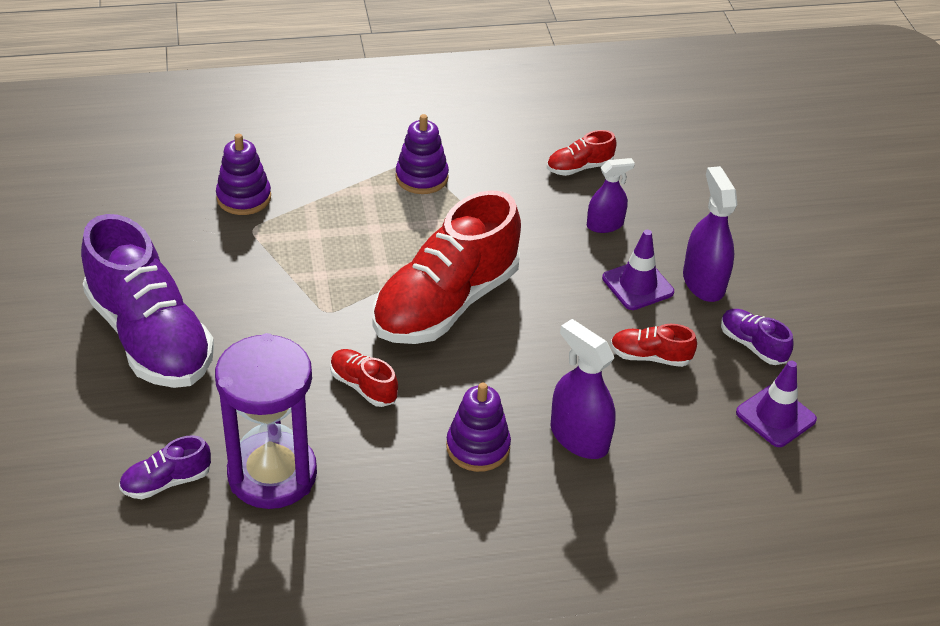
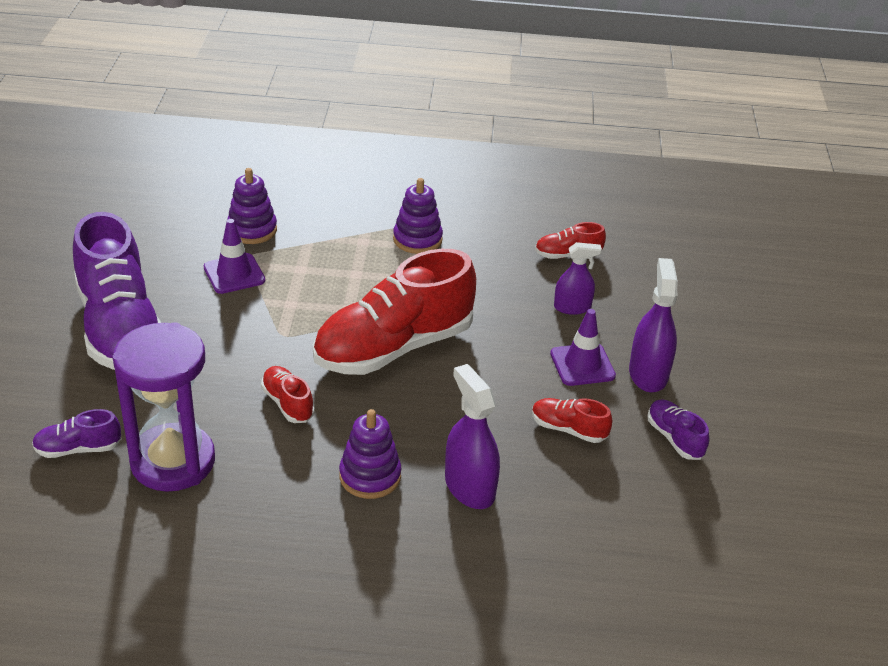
camera: 15 degrees right, 5 degrees down
purple traffic cone [736,360,817,447] -> purple traffic cone moved to [204,219,265,294]

